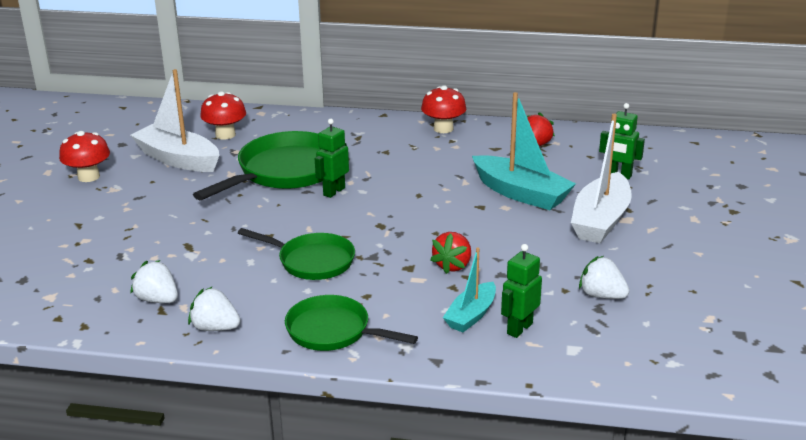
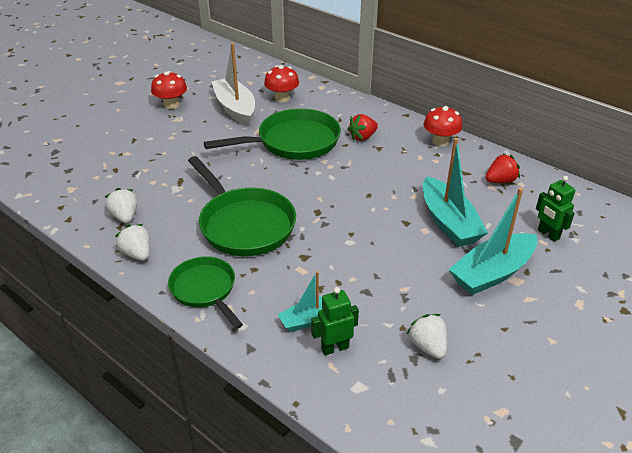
camera: 30 degrees right, 10 degrees up
green pan [238,228,355,280] -> green pan [188,156,296,256], size x1.60
green robot [315,119,349,198] -> none
red strawberry [430,232,471,274] -> red strawberry moved to [348,114,378,141]
white boat [571,114,632,243] -> turquoise boat [449,188,537,295]

